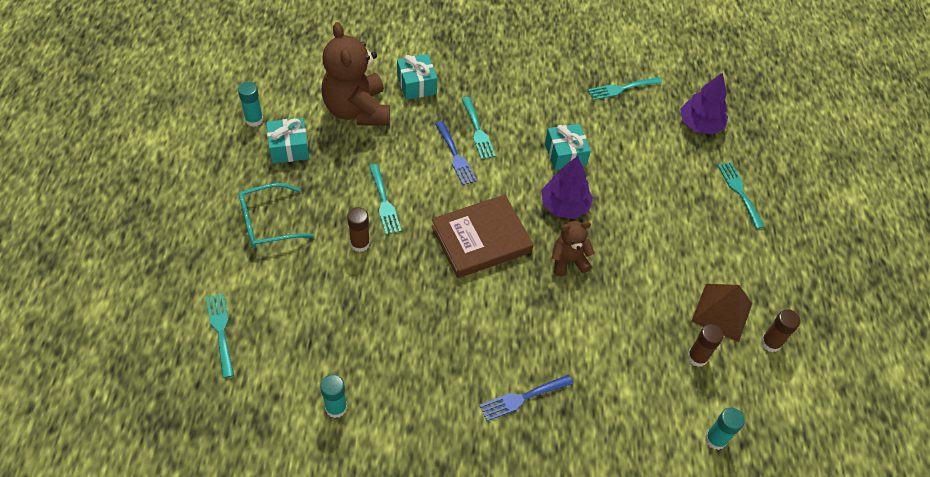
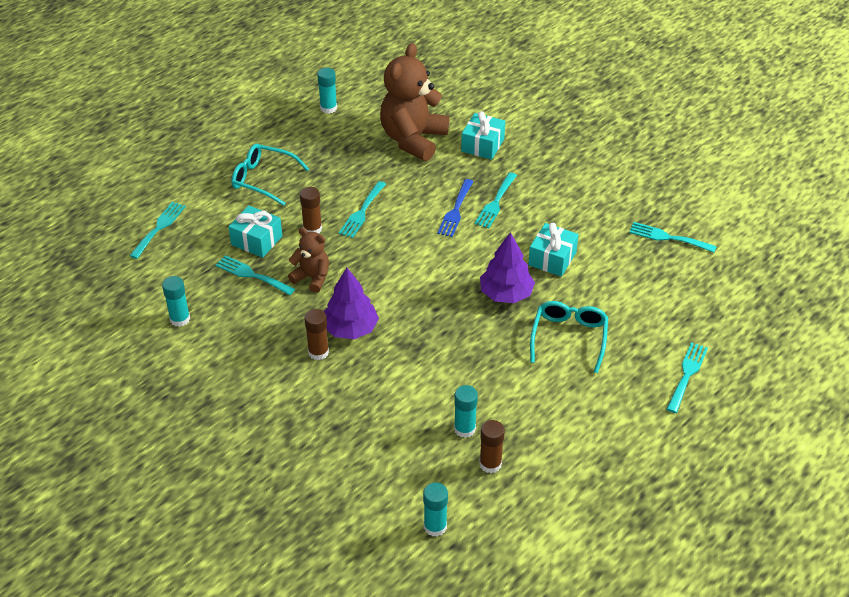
camera: 45 degrees right, 10 degrees down
turquoise gift [266,118,309,164] -> turquoise gift moved to [228,206,282,258]
brown book [431,195,534,278] -> none
blue fork [479,375,573,421] -> none
brown teddy bear [552,221,595,277] -> brown teddy bear moved to [288,228,329,293]
purple tree [680,72,728,134] -> purple tree moved to [324,268,379,340]
brown pyramid [691,284,752,342] -> none
brown glue stick [761,309,800,352] -> brown glue stick moved to [304,309,329,360]
none -> turquoise fork [216,255,295,295]
none -> turquoise glue stick [454,385,478,438]
none -> turquoise glasses [530,301,608,373]

